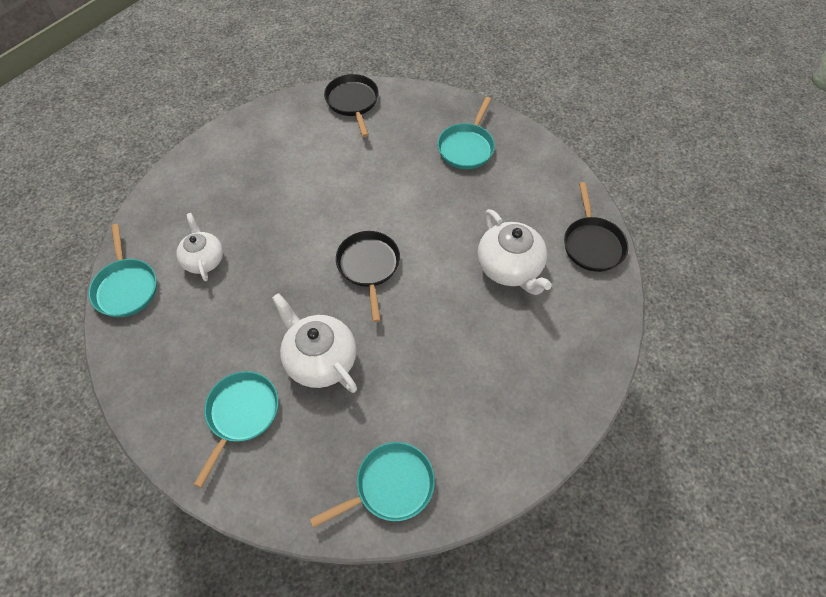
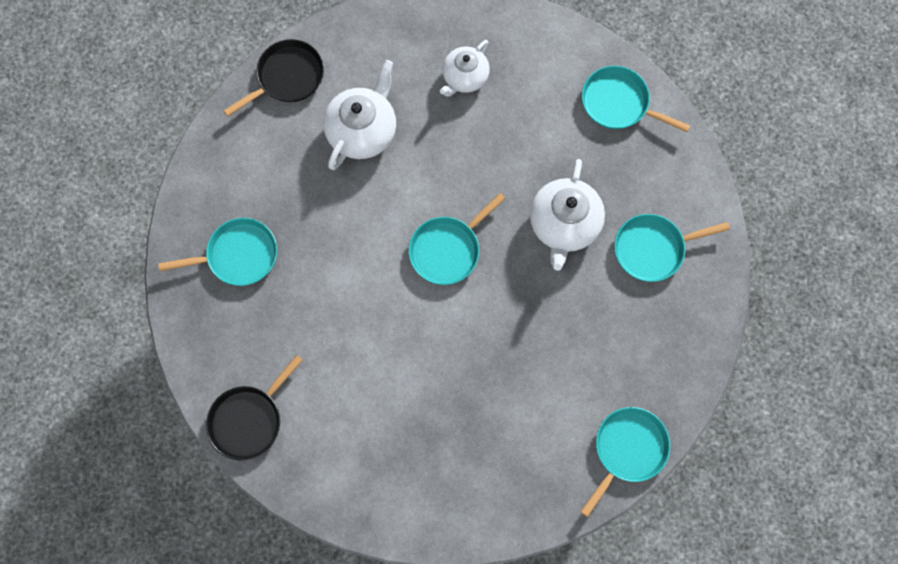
camera: 125 degrees left, 15 degrees up
white teapot [176,213,223,281] -> white teapot moved to [440,40,490,97]
black pan [336,231,400,322] -> turquoise pan [408,193,506,285]

